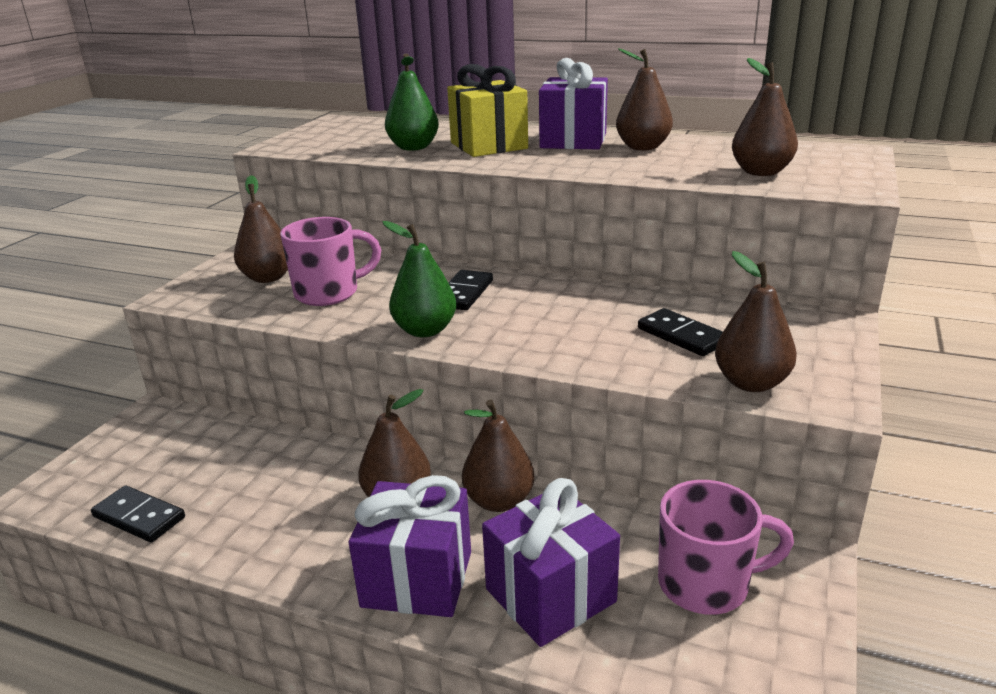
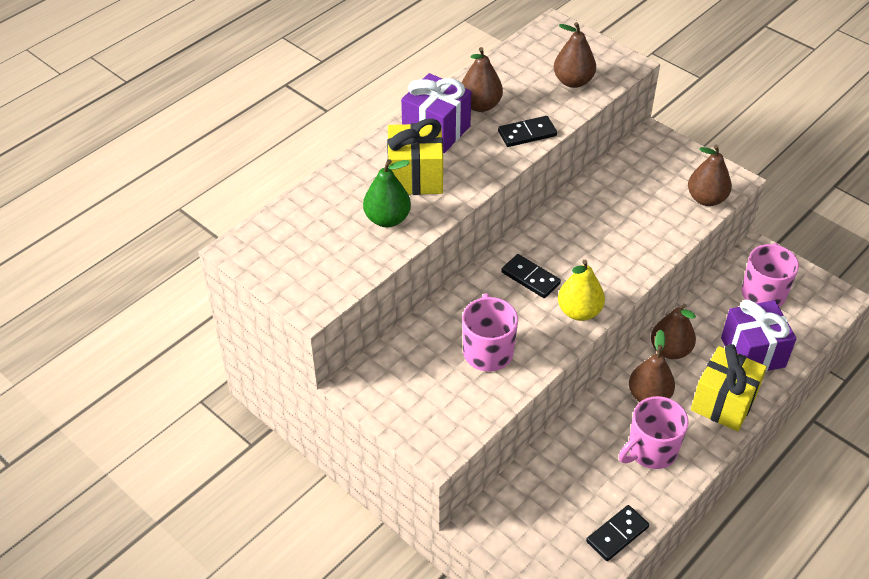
camera: 70 degrees left, 20 degrees up
brown pear [234,175,288,283] -> none
purple gift [349,475,471,617] -> yellow gift [691,344,767,431]
green pear [383,221,456,337] -> yellow pear [558,259,605,321]
black domino [638,308,723,356] -> black domino moved to [498,116,557,147]
none -> pink mug [619,396,689,469]

